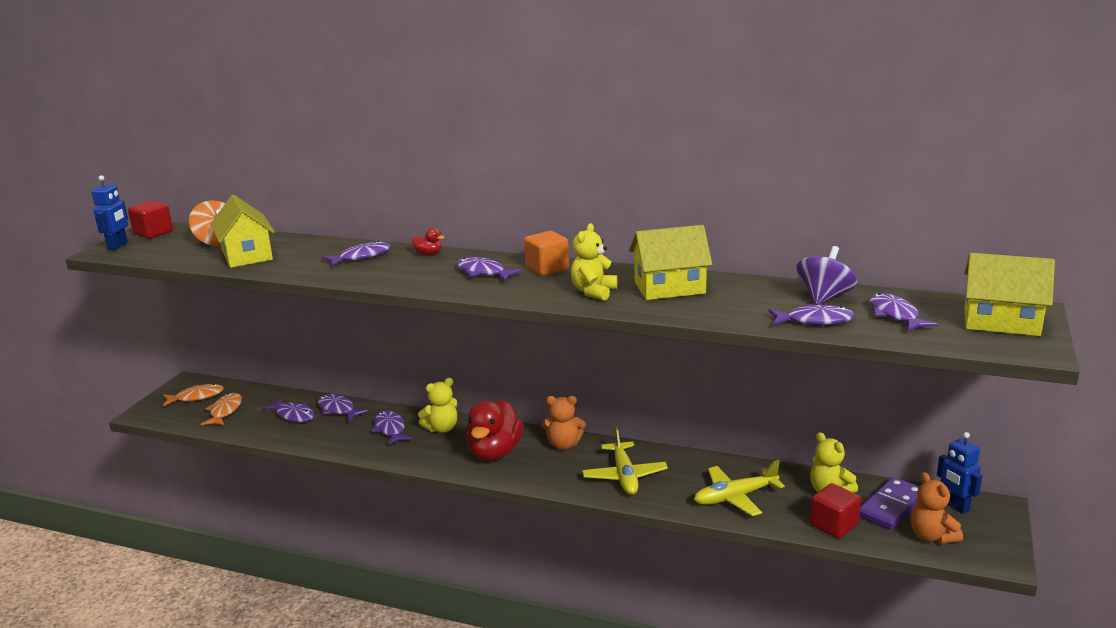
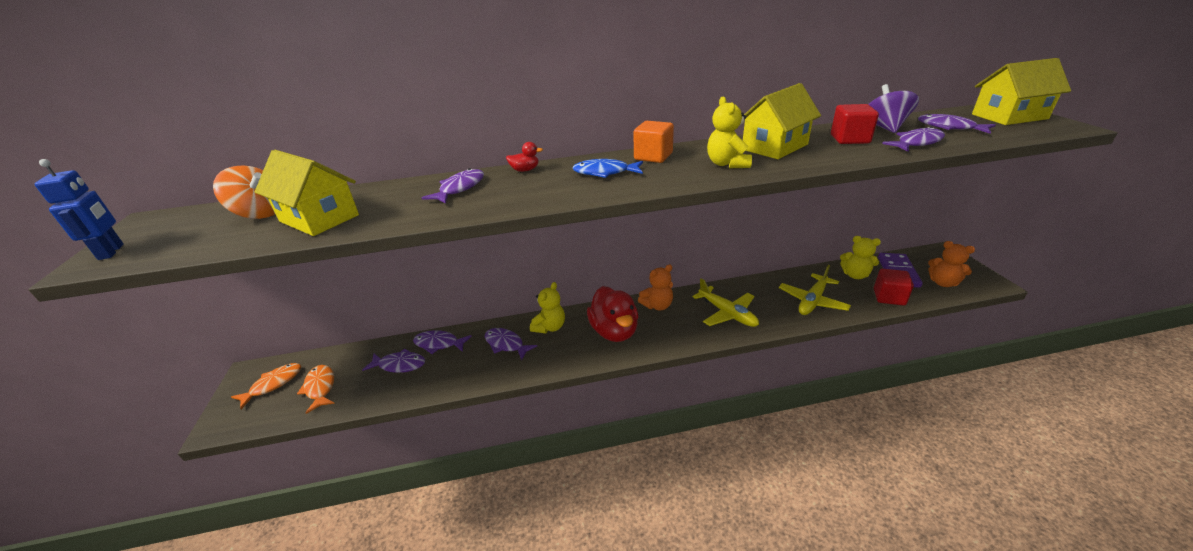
camera: 30 degrees left, 10 degrees up
red cube [128,200,173,239] -> red cube moved to [831,104,879,144]
purple fish [457,257,523,281] -> blue fish [572,159,643,178]
blue robot [937,432,982,514] -> none

